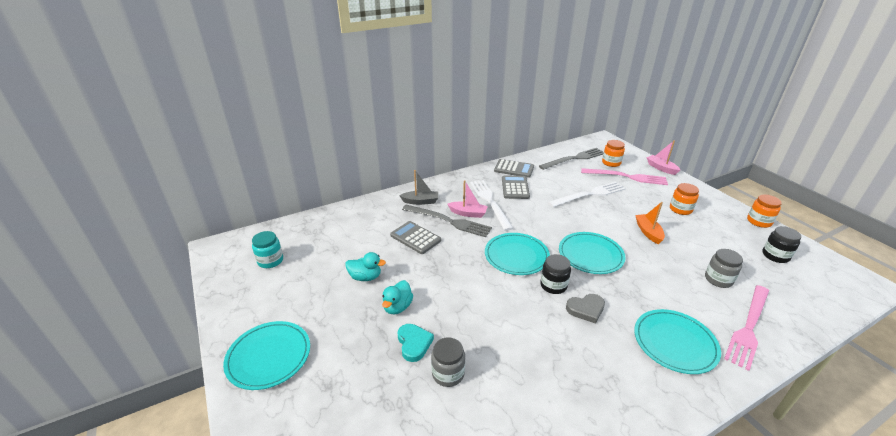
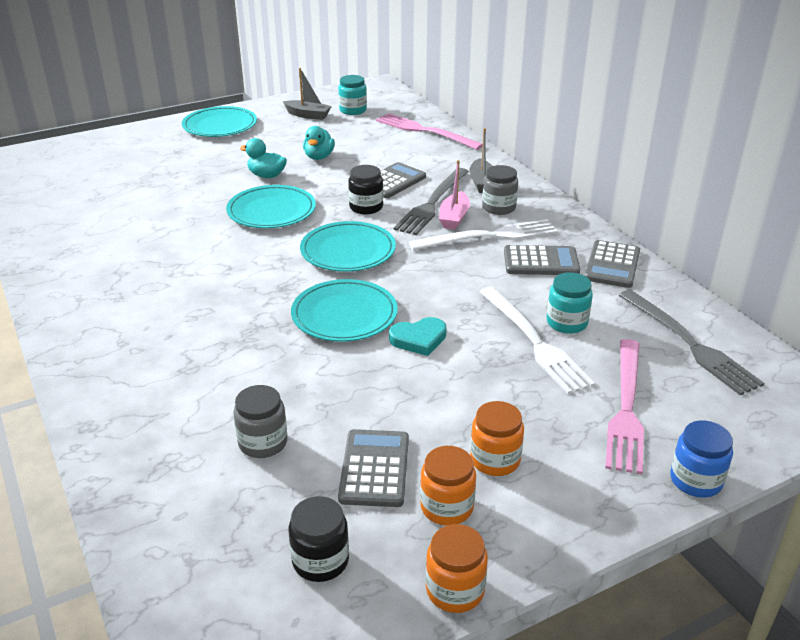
camera: 90 degrees right, 0 degrees up
turquoise heart [398,324,434,362] -> turquoise heart moved to [389,317,447,356]
grey jar [431,337,465,387] -> grey jar moved to [482,165,518,215]
black jar [540,254,571,294] -> black jar moved to [348,165,383,214]
grey heart [566,294,605,324] -> none
orange jar [602,140,625,167] -> orange jar moved to [420,446,476,526]
turquoise plate [634,309,721,374] -> turquoise plate moved to [226,185,316,228]
orange boat [635,202,665,244] -> none
pink boat [646,140,680,175] -> blue jar [670,420,733,498]
pink fork [724,285,769,371] -> pink fork moved to [376,113,483,150]
none -> grey boat [283,68,332,120]
none -> grey calculator [338,429,409,507]
none -> turquoise jar [547,272,593,334]

